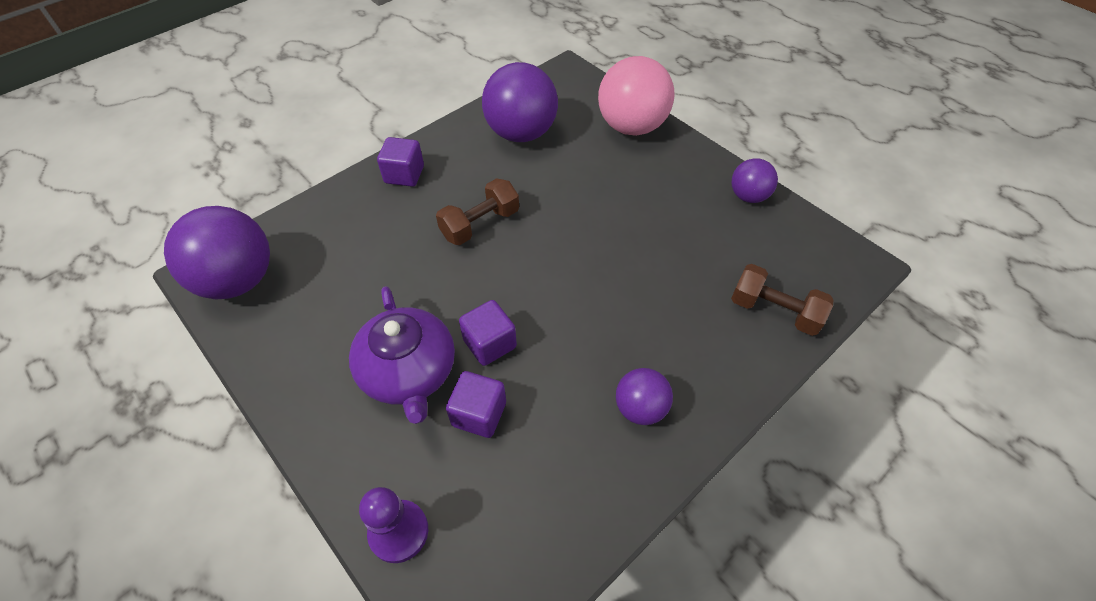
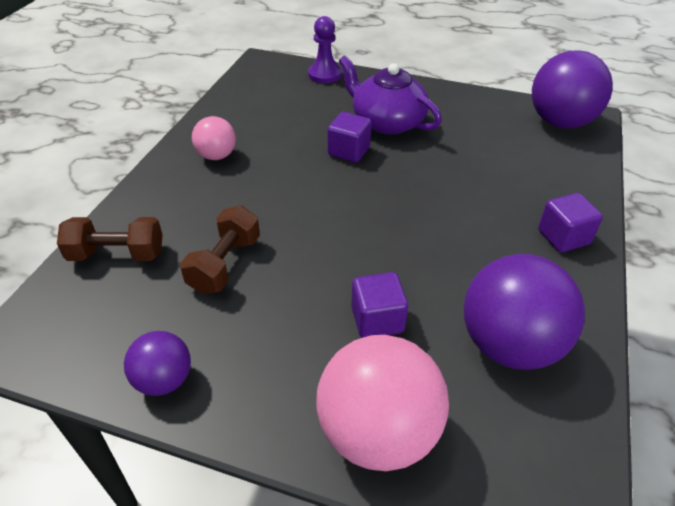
camera: 150 degrees right, 10 degrees down
brown dumbbell [436,178,519,245] -> brown dumbbell moved to [180,205,260,294]
purple cube [446,371,506,438] -> purple cube moved to [351,272,408,338]
purple ball [616,368,673,425] -> pink ball [192,116,236,160]

